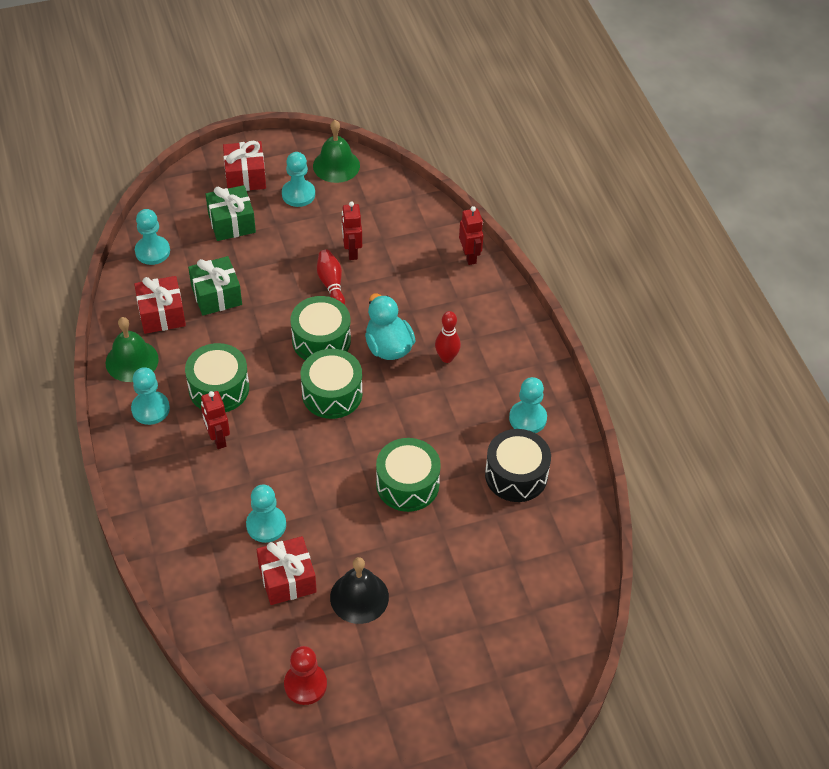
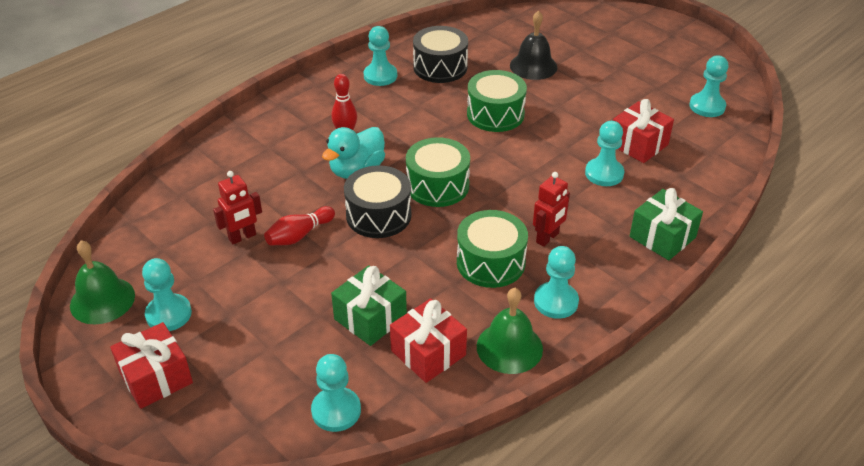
camera: 115 degrees left, 10 degrees down
green gift [206,185,256,241] -> green gift moved to [630,188,703,260]
red pawn [284,646,327,705] -> turquoise pawn [689,55,728,117]
green drum [290,296,351,360] -> black drum [344,165,411,238]
black bell [330,557,389,624] -> black bell moved to [510,10,557,80]
red robot [459,206,483,265] -> none

